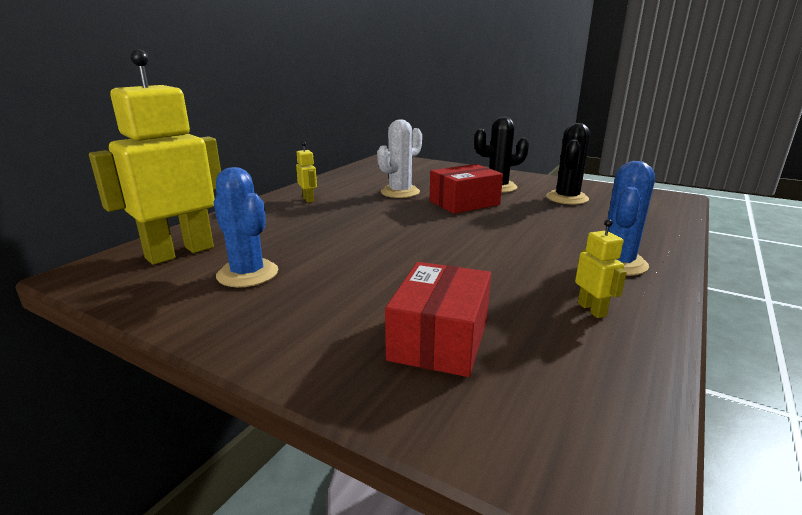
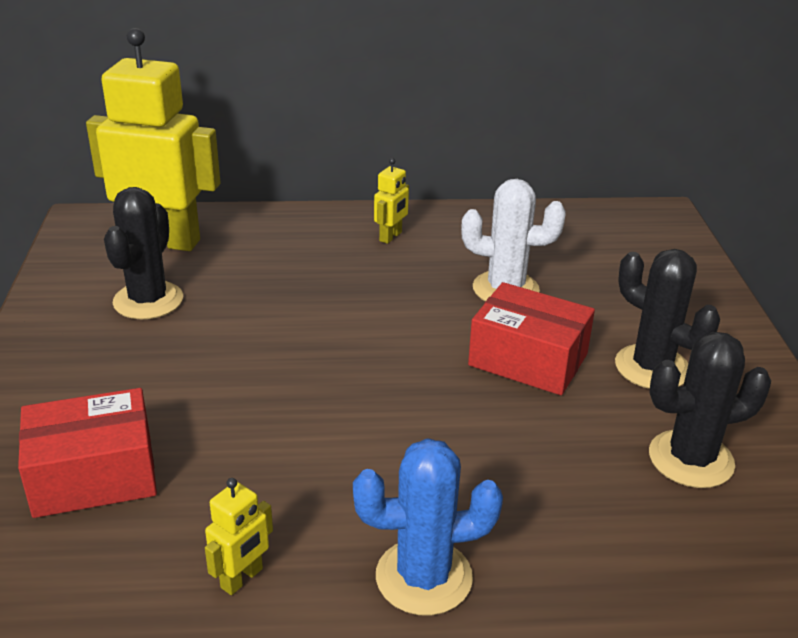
camera: 55 degrees right, 10 degrees up
blue cactus [214,167,278,287] -> black cactus [104,187,183,320]

